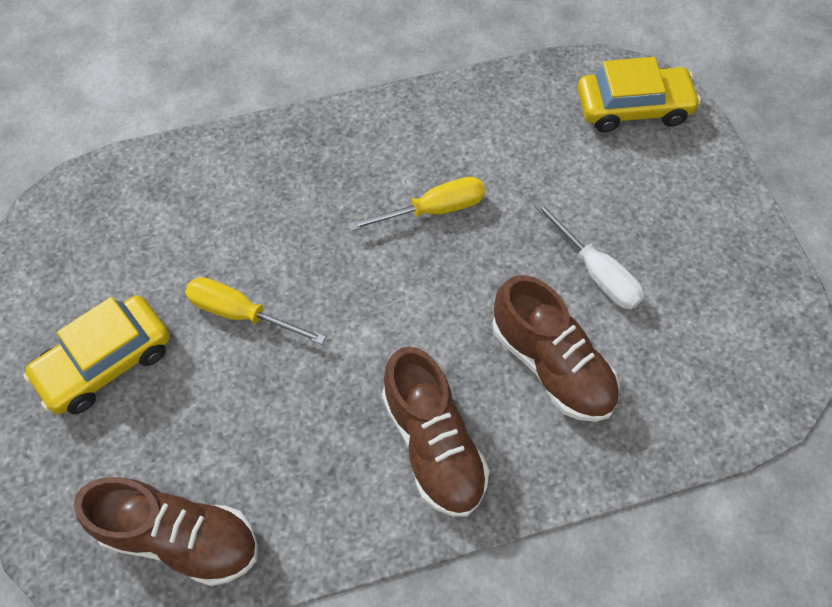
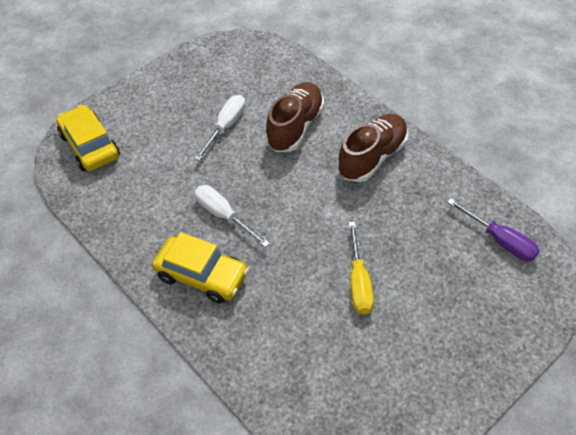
camera: 115 degrees left, 10 degrees down
yellow car [23,295,170,414] -> yellow car moved to [152,232,249,304]
brown shoe [74,477,258,586] -> purple screwdriver [447,199,540,261]
yellow screwdriver [348,177,485,231] -> white screwdriver [194,185,270,247]

